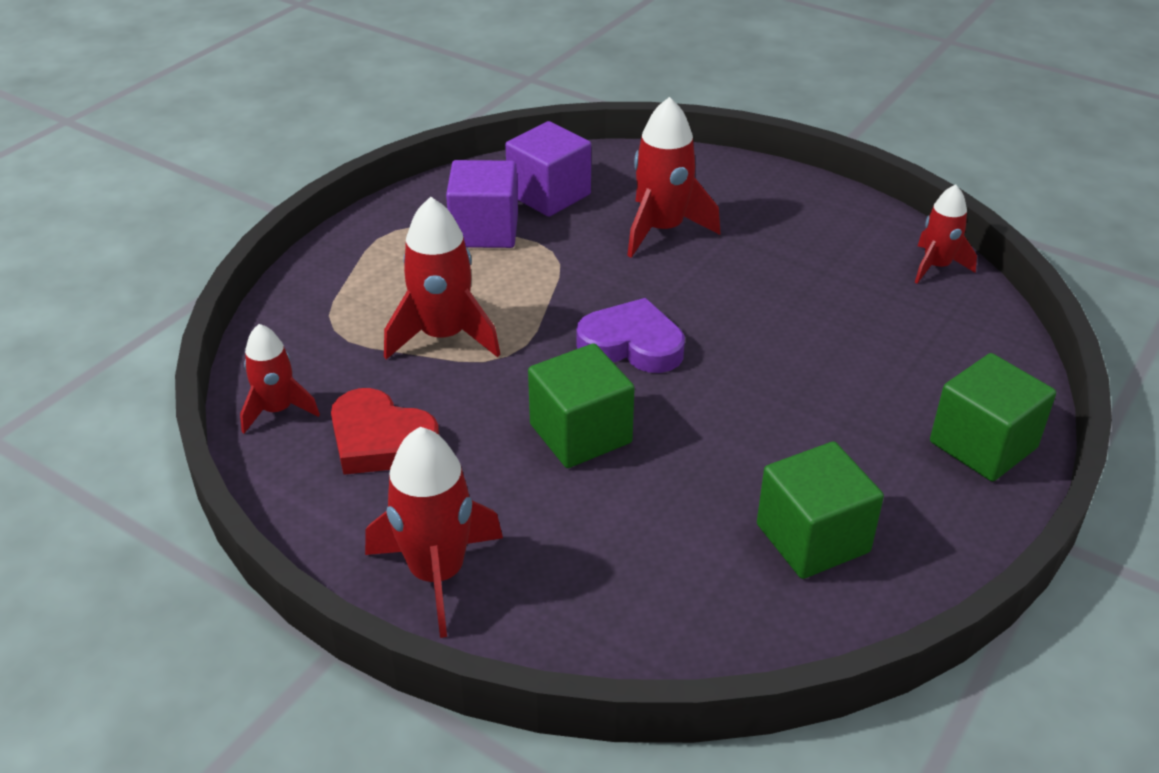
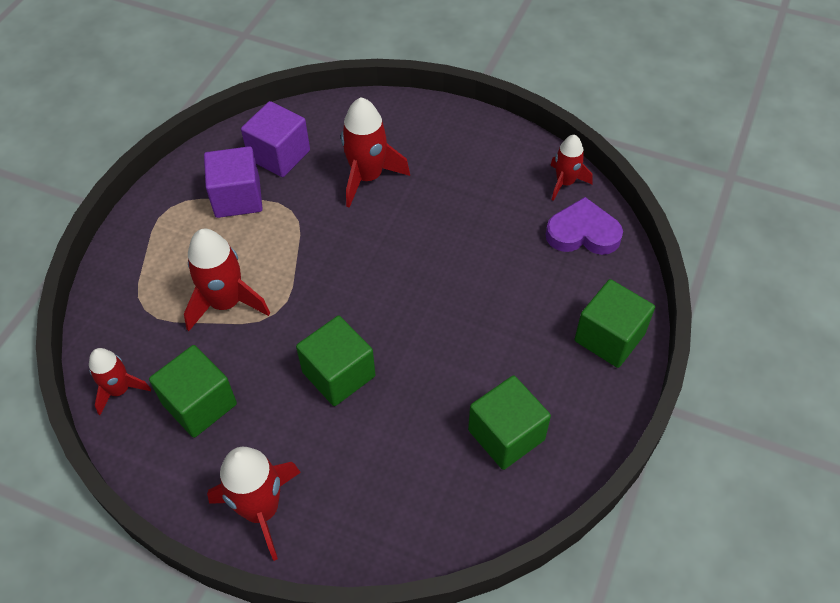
camera: 10 degrees left, 15 degrees up
red heart [331,388,439,475] -> green cube [149,345,237,438]
purple heart [576,298,685,373] -> purple heart moved to [545,197,623,255]

